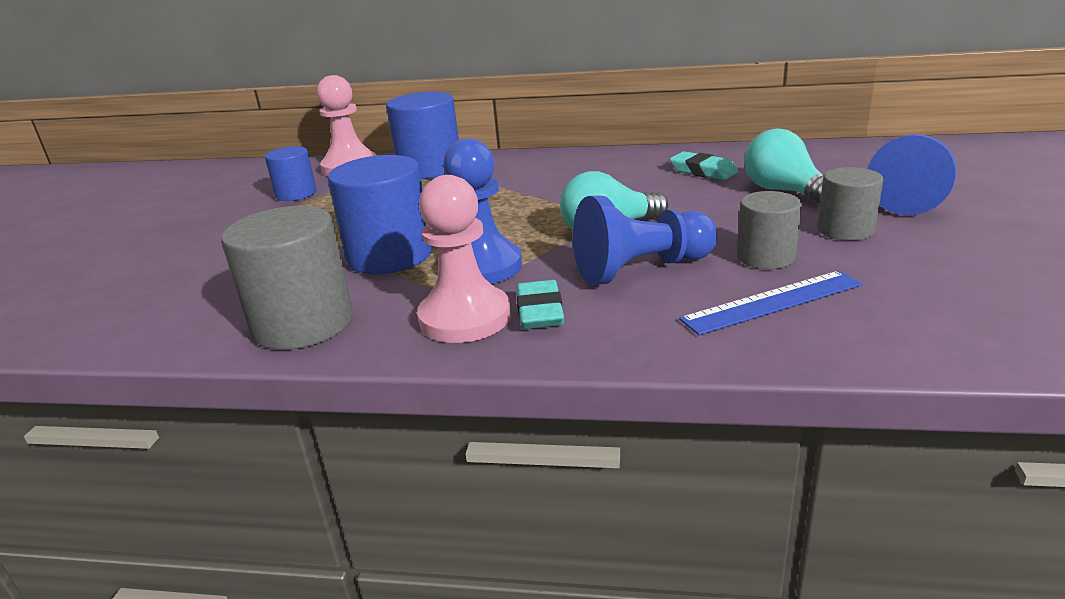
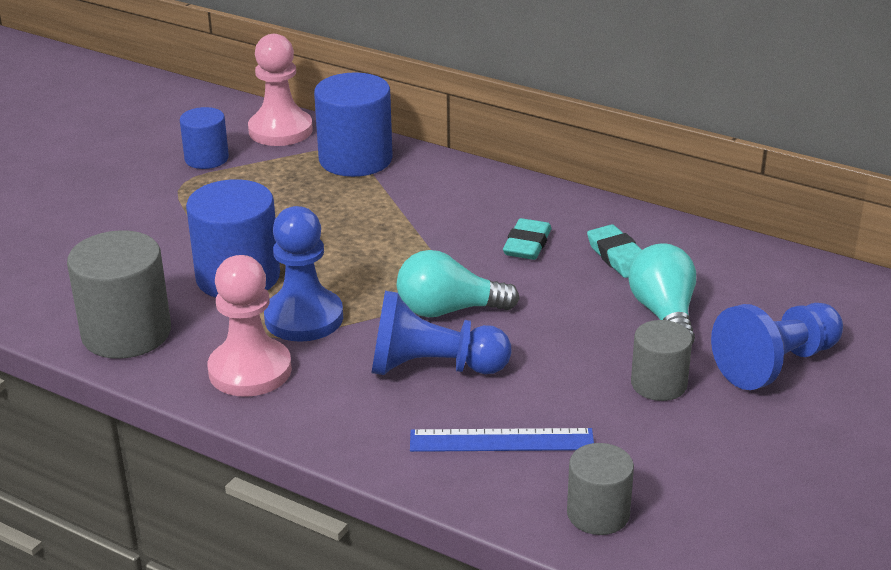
camera: 20 degrees right, 5 degrees up
turquoise eraser [517,280,564,329] -> turquoise eraser moved to [503,218,551,260]
grey cylinder [737,191,802,269] -> grey cylinder moved to [567,443,634,535]

